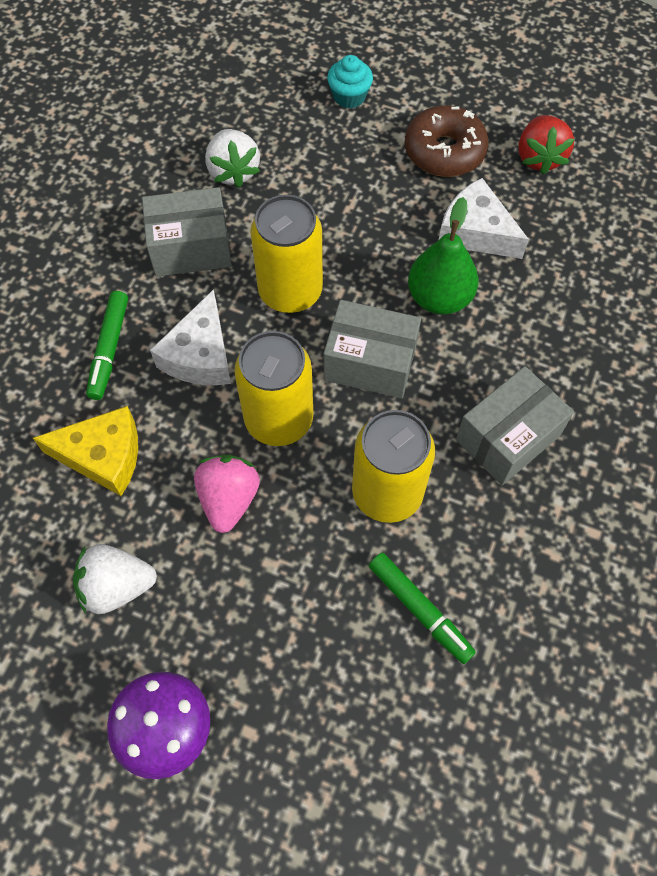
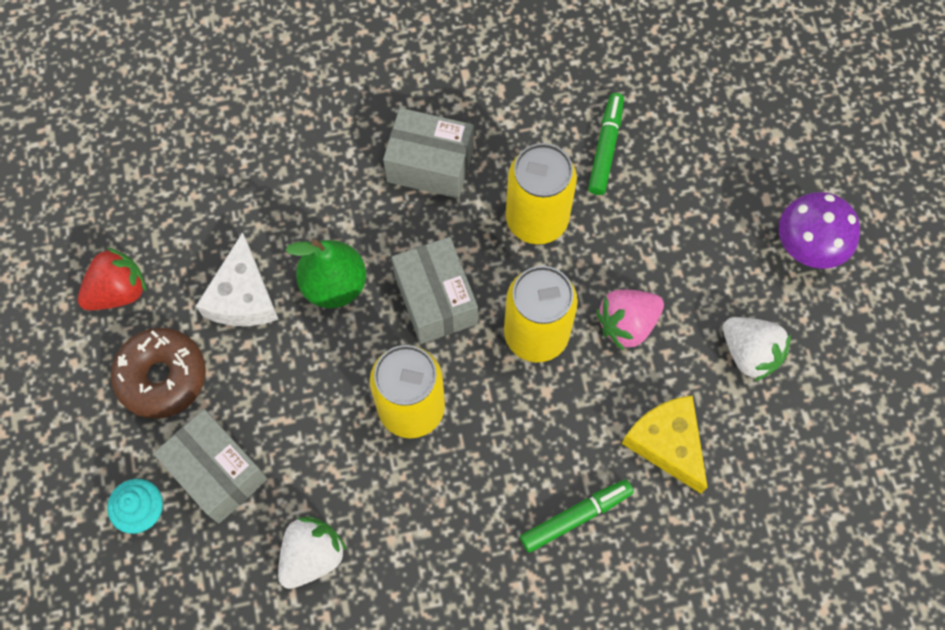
camera: 125 degrees left, 5 degrees up
grey box [142,187,232,277] -> grey box moved to [153,409,268,524]
white cheese [150,289,231,385] -> none

